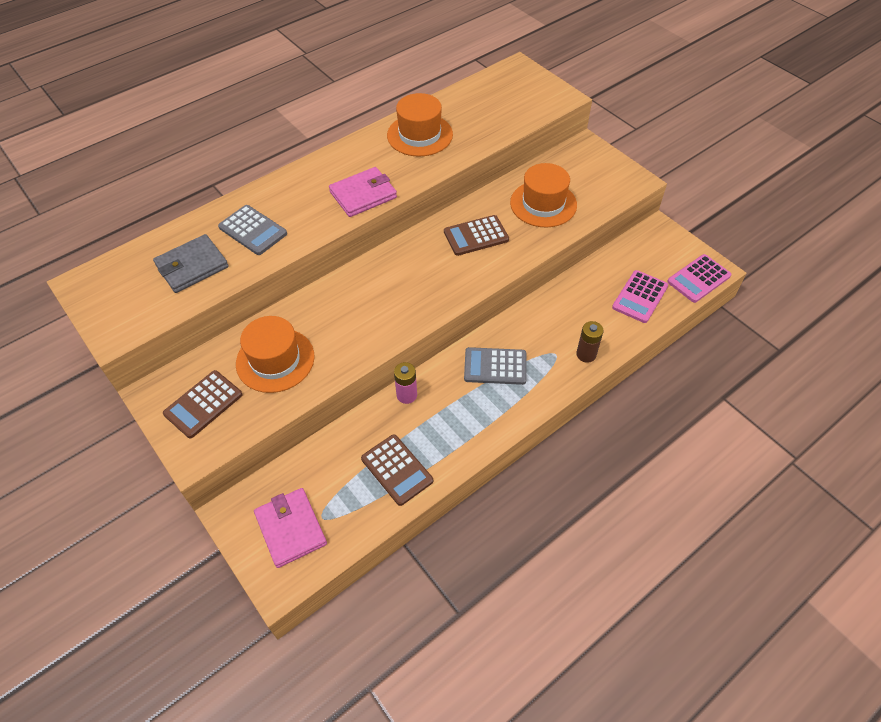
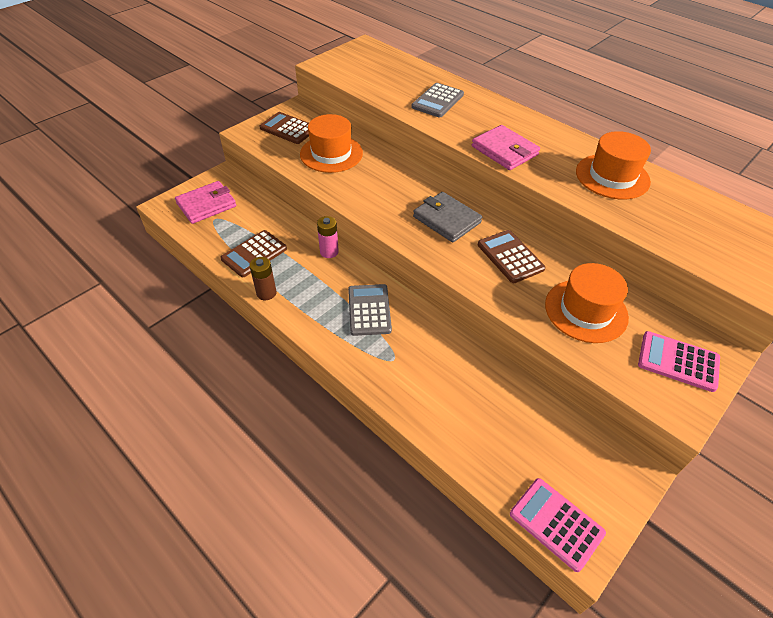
camera: 80 degrees right, 5 degrees down
grey wallet [153,234,229,293] -> grey wallet moved to [413,192,482,243]
brown battery [576,321,604,363] -> brown battery moved to [249,257,277,300]
pink calculator [612,270,668,323] -> pink calculator moved to [638,331,720,392]

